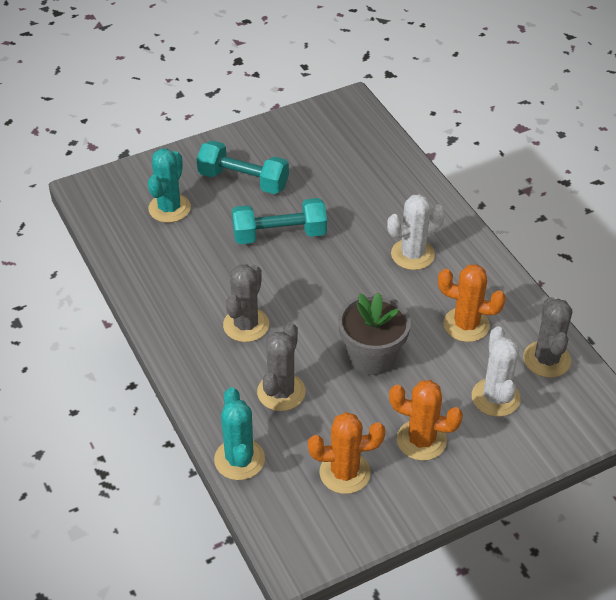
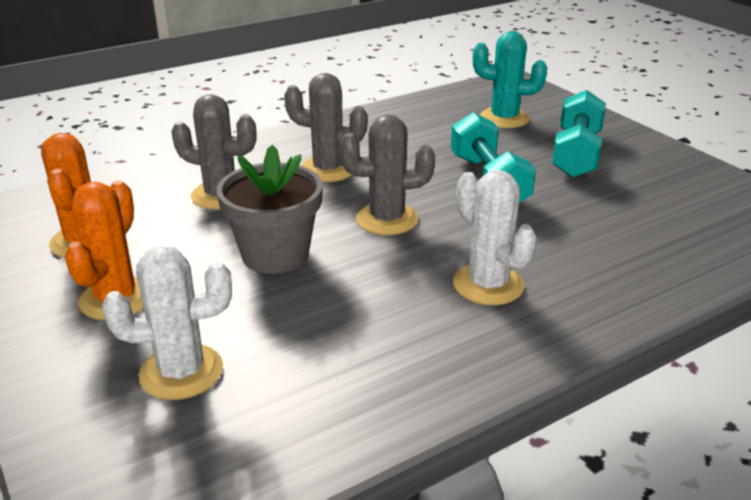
camera: 85 degrees right, 15 degrees down
turquoise cactus [214,387,265,480] -> none
orange cactus [438,264,506,342] -> none
grey cactus [523,297,572,378] -> grey cactus moved to [340,114,435,235]

